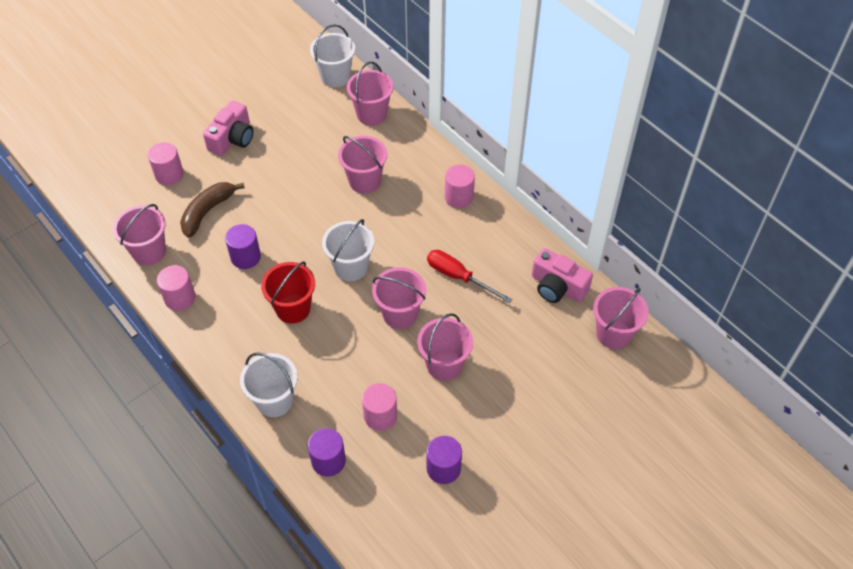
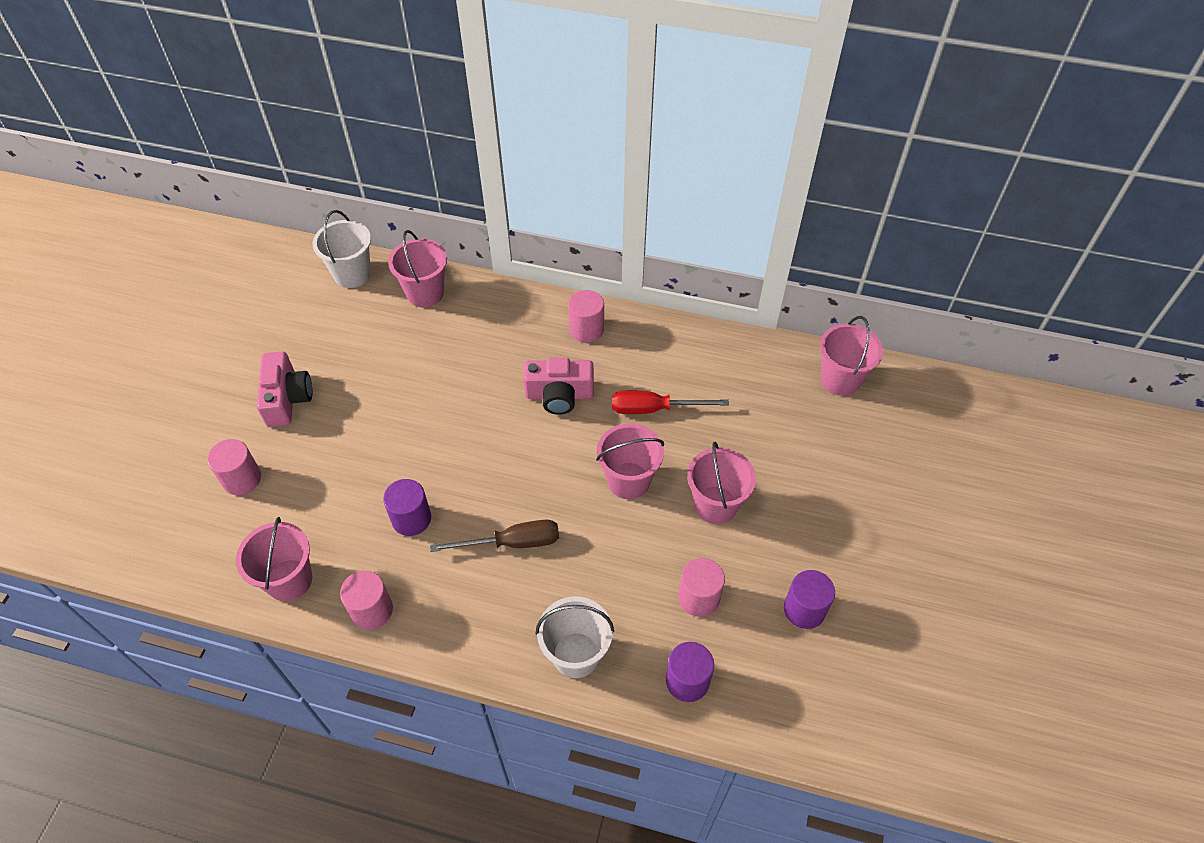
camera: 35 degrees left, 0 degrees up
brown banana [180,182,245,238] -> none
red bucket [261,261,315,324] -> brown screwdriver [430,520,559,552]
white bucket [322,219,375,281] -> none
pink bucket [338,136,387,194] -> none
pink camera [532,248,593,303] -> pink camera moved to [523,358,594,415]

